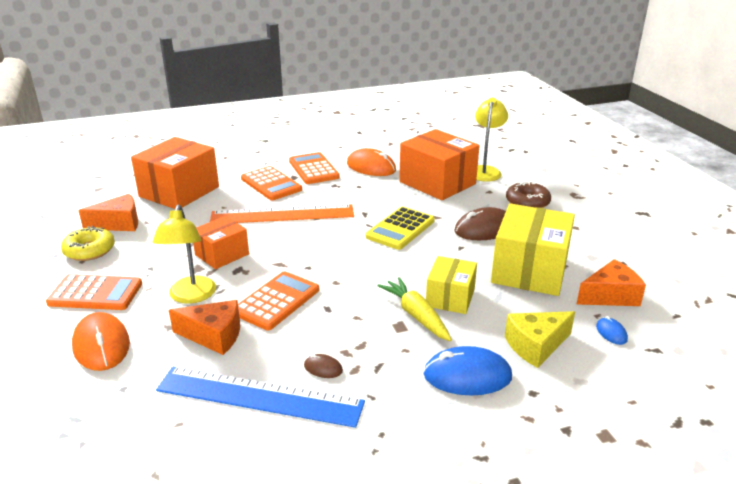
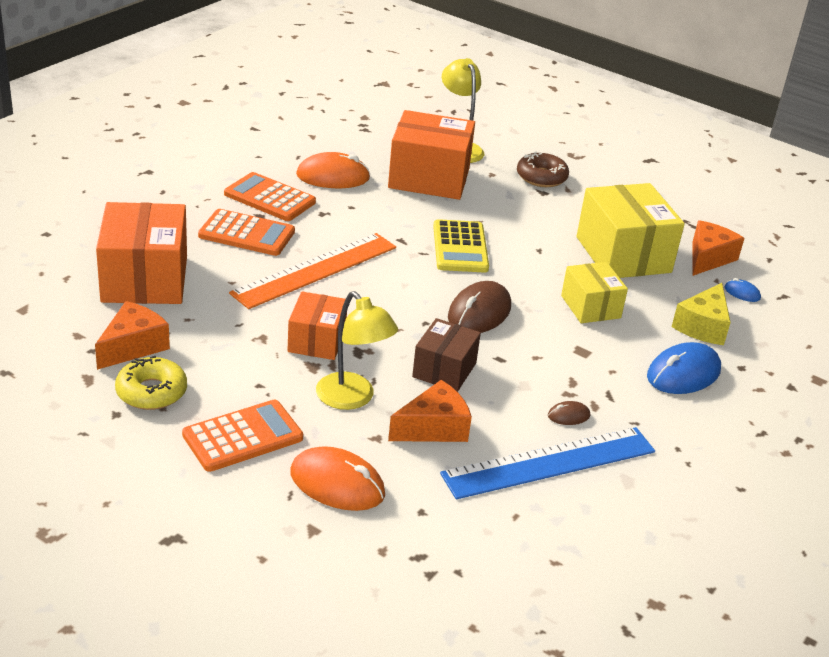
camera: 40 degrees left, 5 degrees up
orange calculator [238,271,319,330] -> brown box [412,318,481,392]
yellow carrot [377,277,452,342] -> none
brown mouse [454,207,506,240] -> brown mouse moved to [448,281,511,333]

